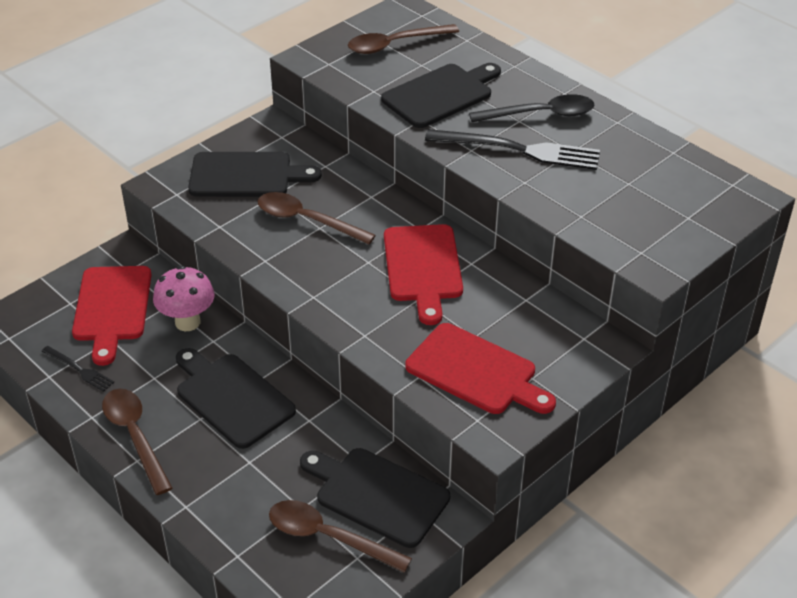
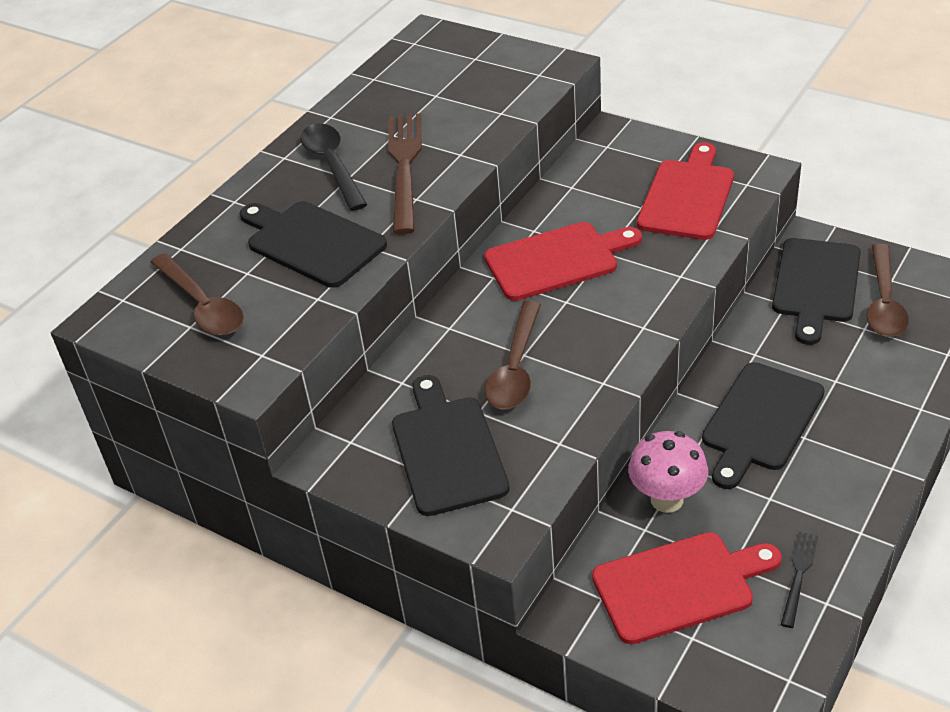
camera: 100 degrees left, 0 degrees up
brown spoon [102,389,172,495] -> none
black fork [425,129,600,170] -> brown fork [388,113,422,234]

